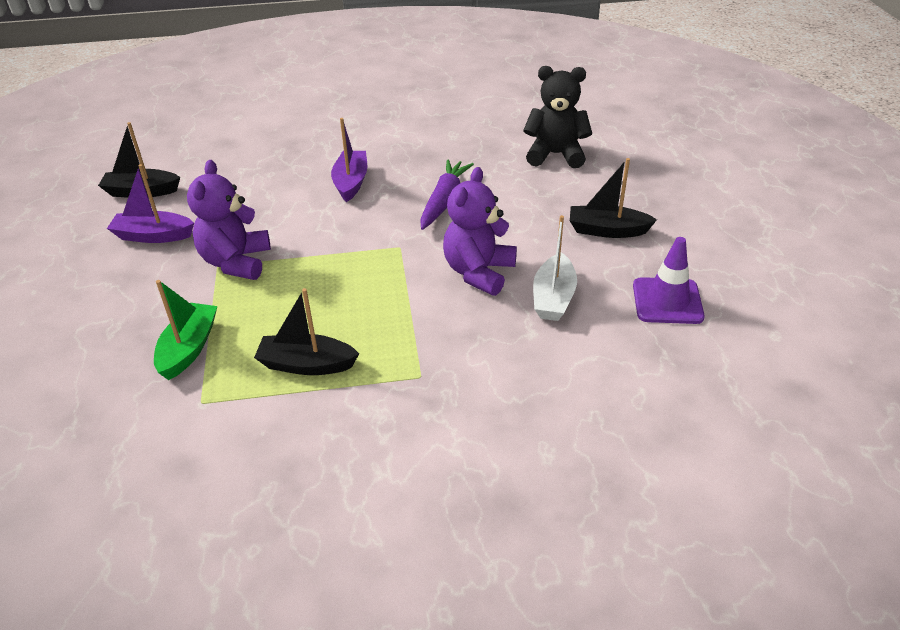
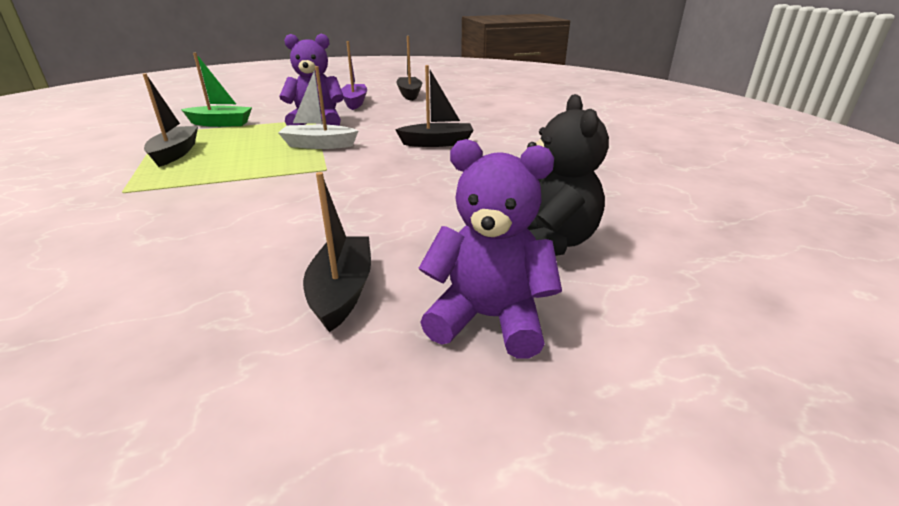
camera: 80 degrees right, 10 degrees down
purple boat [331,118,367,202] -> black boat [395,65,474,147]
purple carrot [420,159,474,230] -> none
purple teddy bear [443,167,517,296] -> purple teddy bear moved to [418,139,562,359]
white boat [533,215,577,321] -> white boat moved to [278,66,358,149]
purple traffic cone [633,237,705,324] -> none

